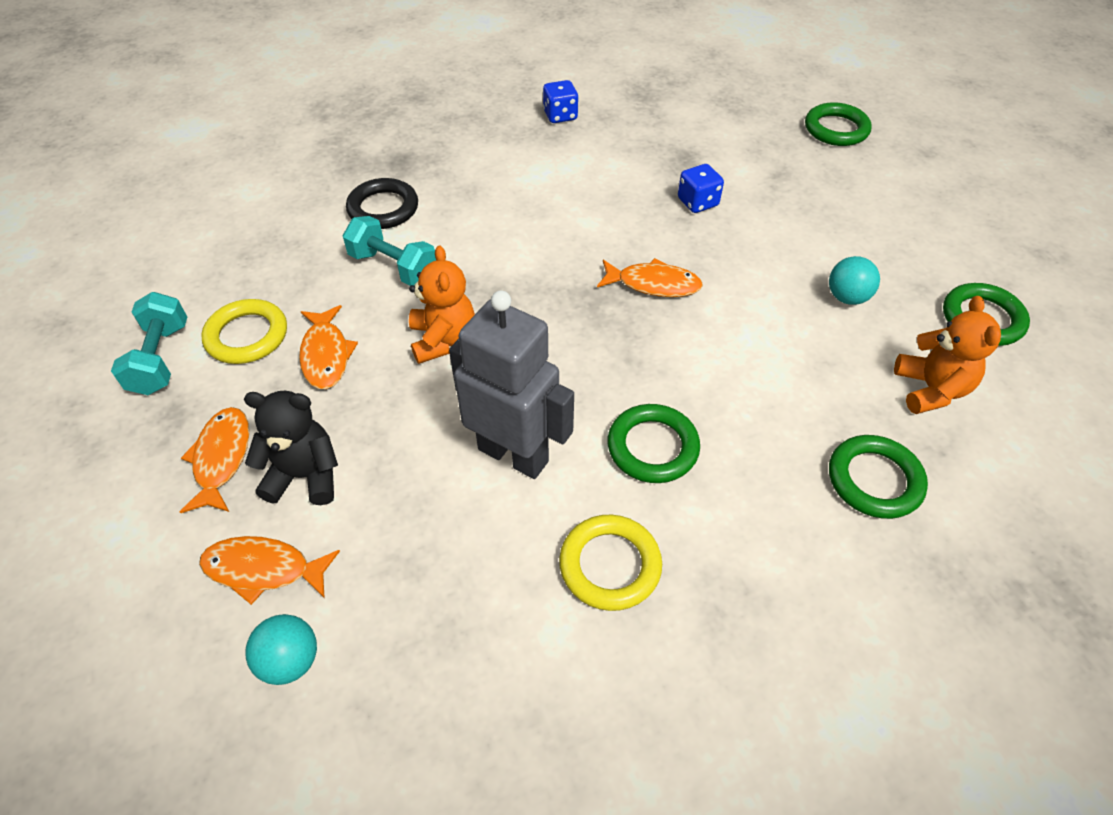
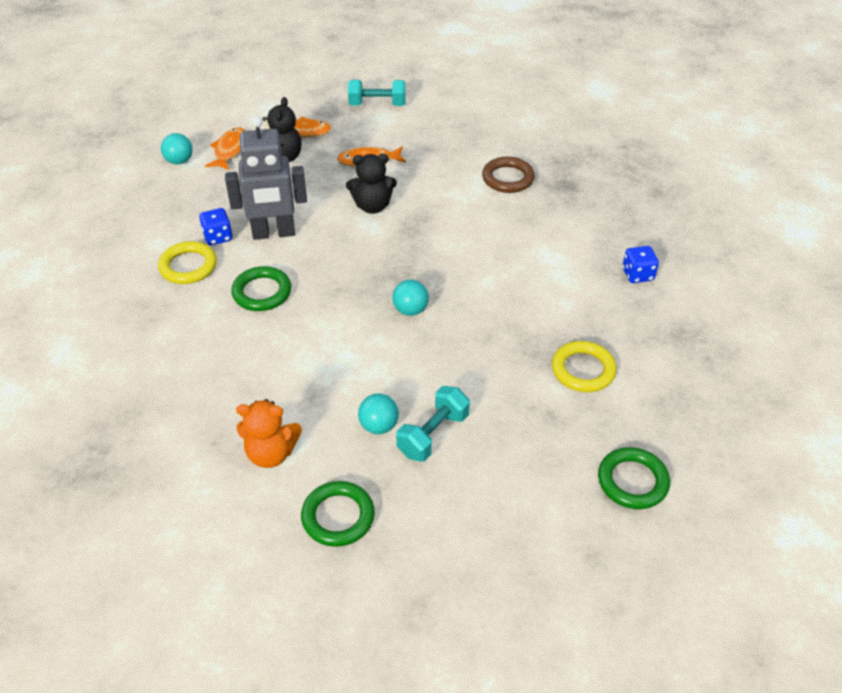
camera: 95 degrees right, 5 degrees down
yellow ring [201,299,287,364] -> yellow ring moved to [552,341,617,392]
turquoise dumbbell [342,216,436,286] -> turquoise dumbbell moved to [396,386,470,461]
black ring [346,178,418,229] -> brown ring [482,157,535,193]
orange teddy bear [409,245,475,364] -> black teddy bear [346,154,397,214]
grey robot [449,291,574,479] -> grey robot turned 45 degrees clockwise [225,116,307,240]
orange fish [597,258,703,297] -> turquoise ball [392,280,429,316]
blue dice [678,164,724,213] -> blue dice moved to [199,208,233,245]
green ring [829,435,928,519] -> none

